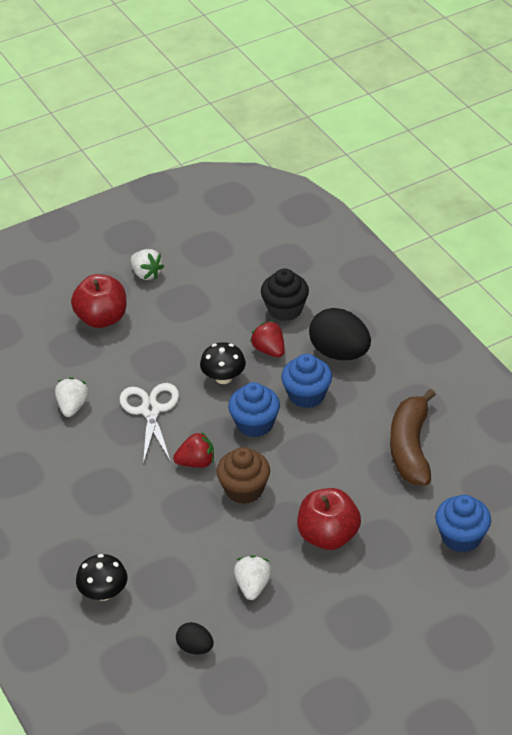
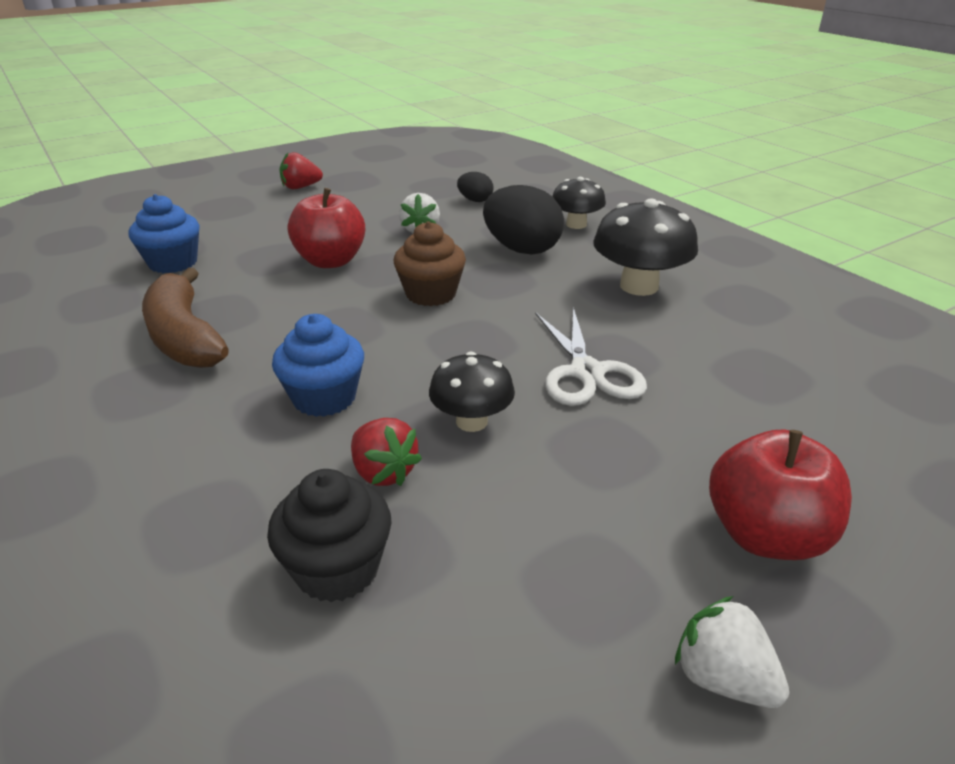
camera: 175 degrees right, 10 degrees down
white strawberry [55,377,89,417] -> none
red strawberry [173,432,214,468] -> red strawberry moved to [279,152,323,189]
blue cupcake [228,382,280,438] -> none
black egg [309,308,371,360] -> black egg moved to [483,185,564,254]
brown banana [390,389,436,485] -> brown banana turned 150 degrees clockwise [142,268,229,368]
none -> black mushroom [593,198,698,296]

